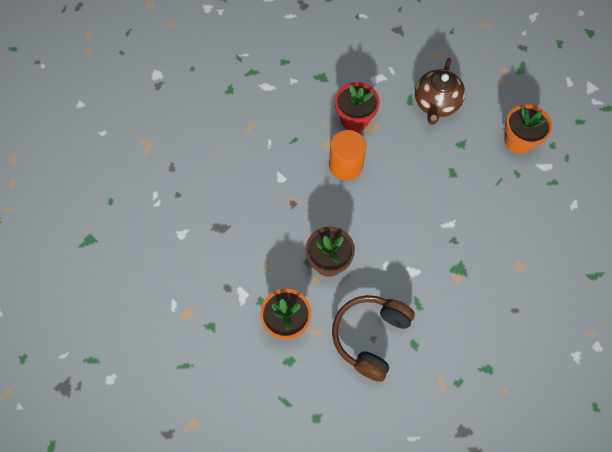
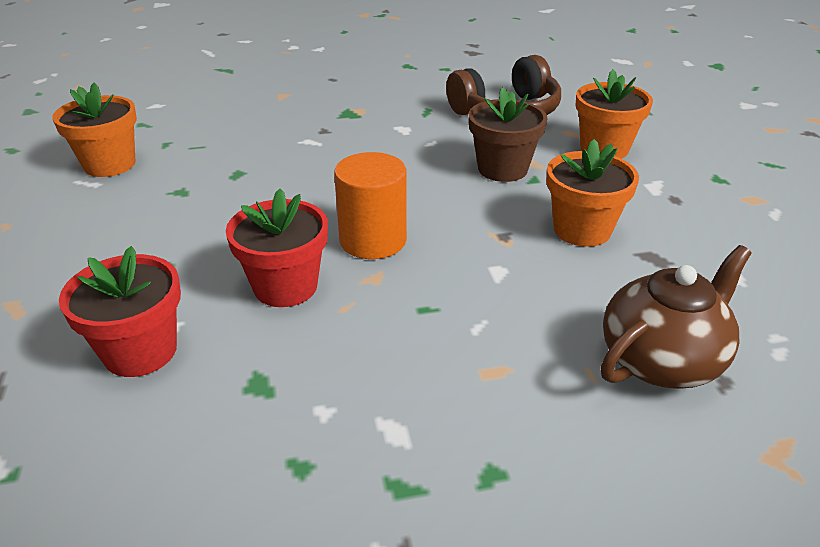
camera: 145 degrees left, 30 degrees down
brown teapot [415,58,465,125] -> brown teapot moved to [601,245,752,389]
none -> red flower pot [59,246,181,377]
none -> orange flower pot [547,139,639,247]

